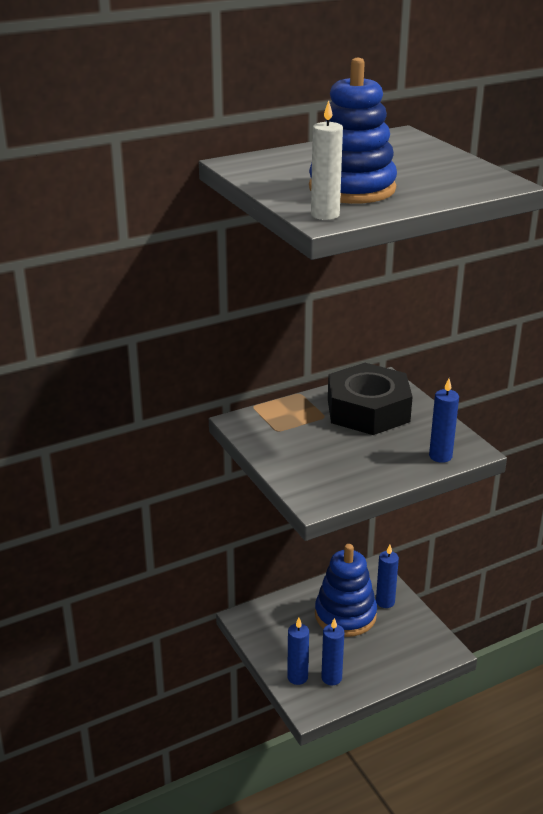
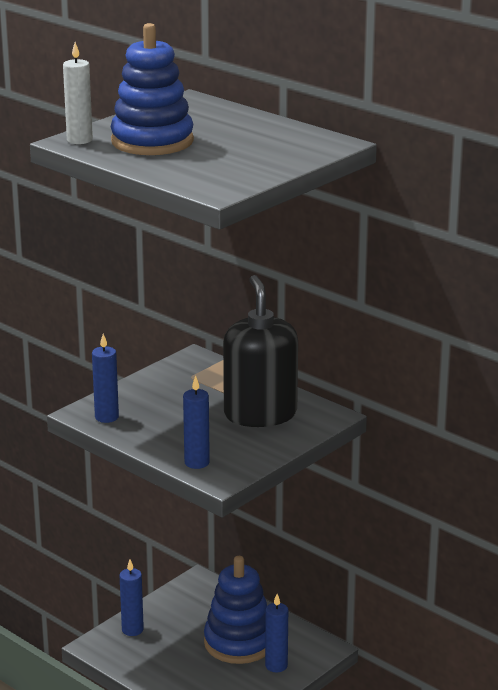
camera: 70 degrees right, 5 degrees down
blue candle [321,618,344,685] -> blue candle moved to [92,334,119,423]
black nut [328,363,413,435] -> black soap dispenser [223,275,298,427]

